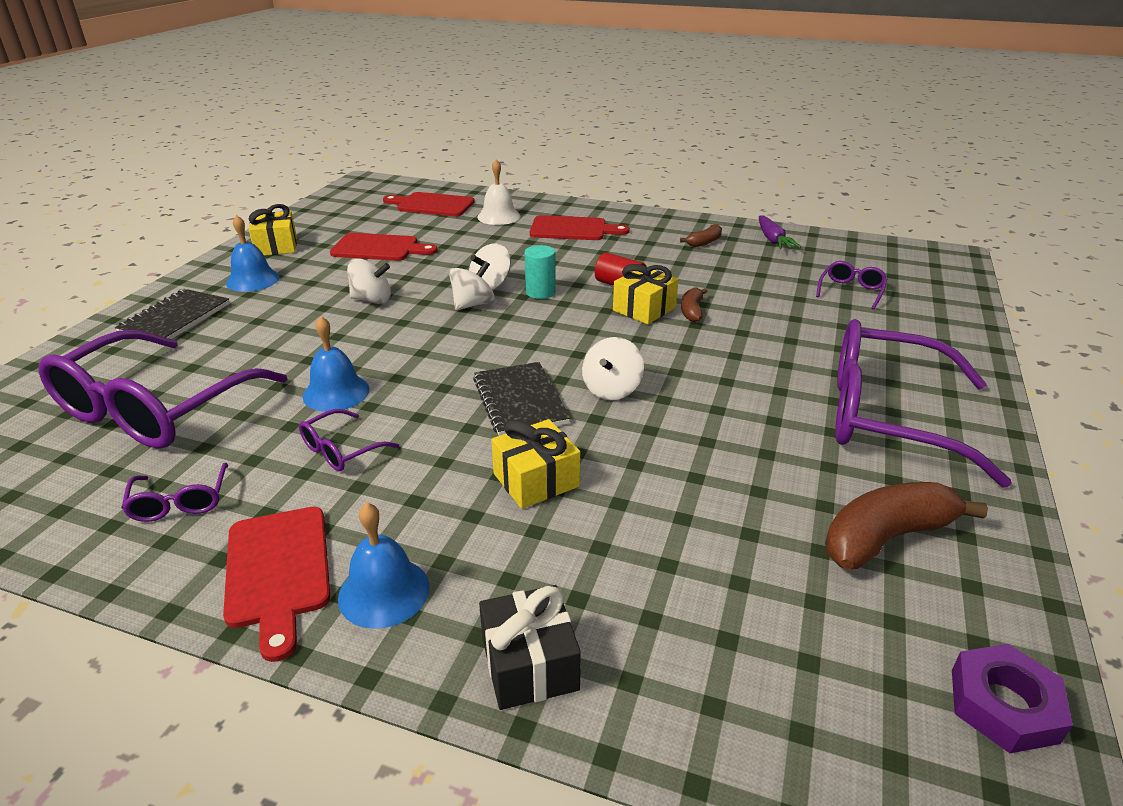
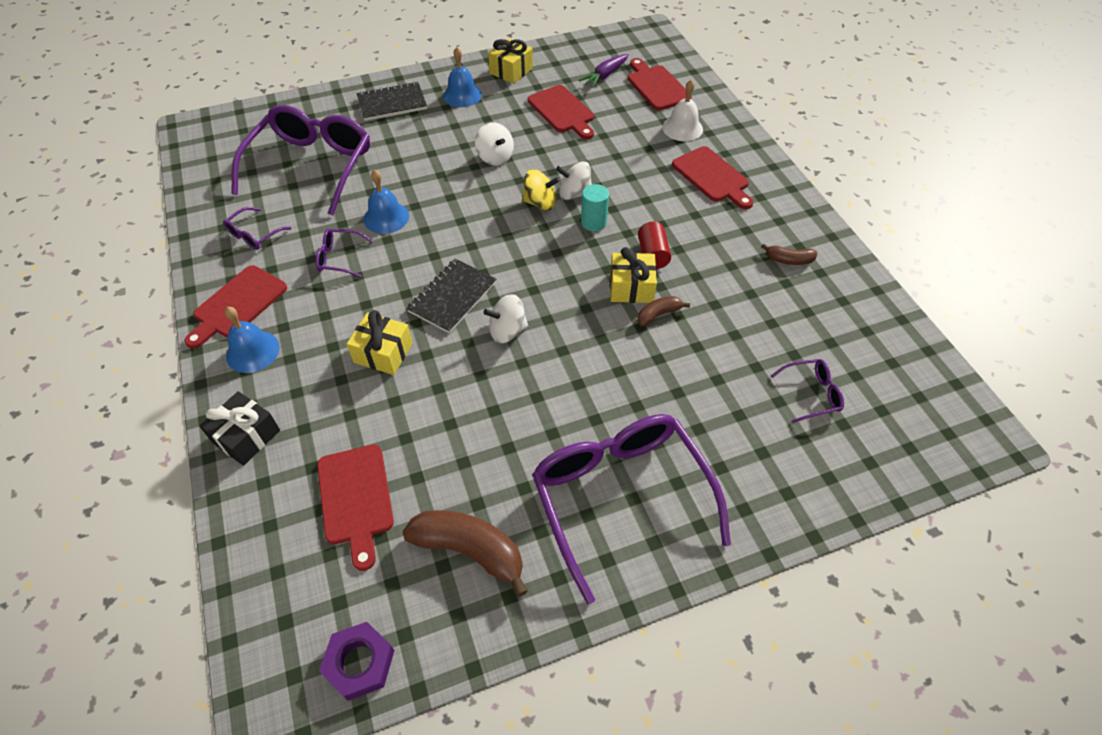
camera: 50 degrees right, 20 degrees up
purple glasses [39,330,287,449] -> purple glasses turned 120 degrees clockwise [231,105,370,216]
white spinning top [449,261,495,310] -> yellow spinning top [522,169,560,210]
purple carrot [759,216,801,249] -> purple carrot moved to [579,54,629,88]
none -> red cutting board [317,444,394,571]

